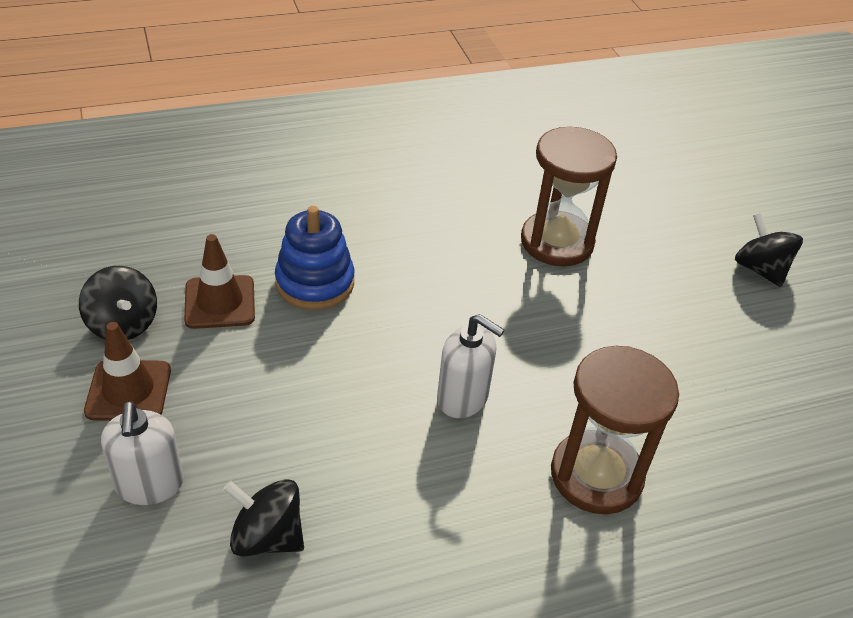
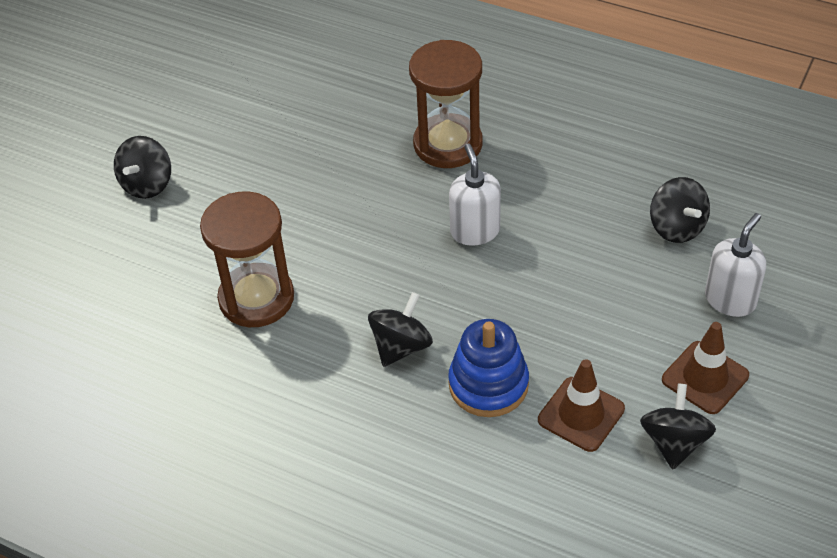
camera: 130 degrees left, 5 degrees up
none -> black spinning top [368,292,433,367]

